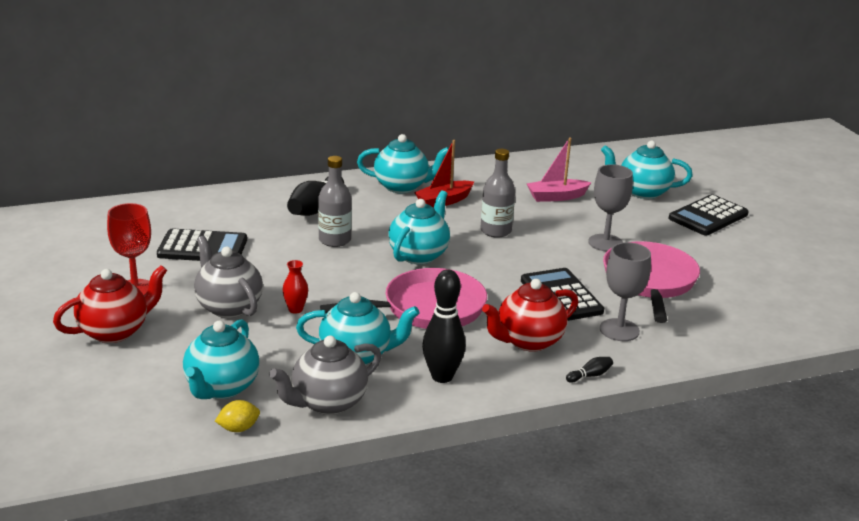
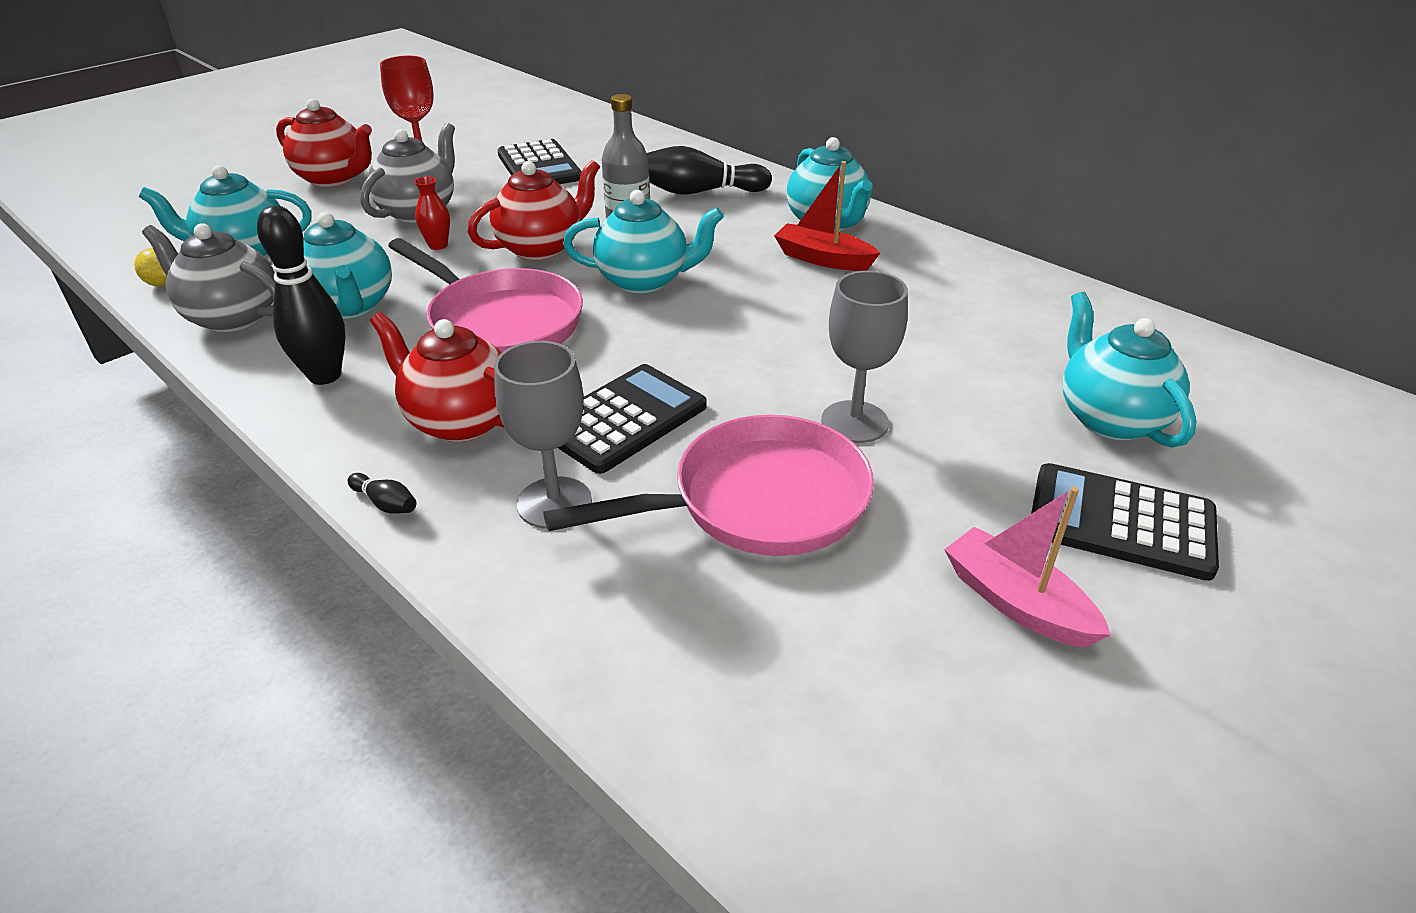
camera: 65 degrees right, 10 degrees up
grey bottle [480,149,515,238] -> none
pink boat [526,137,592,202] -> pink boat moved to [944,486,1111,648]
none -> red teapot [468,160,600,260]

